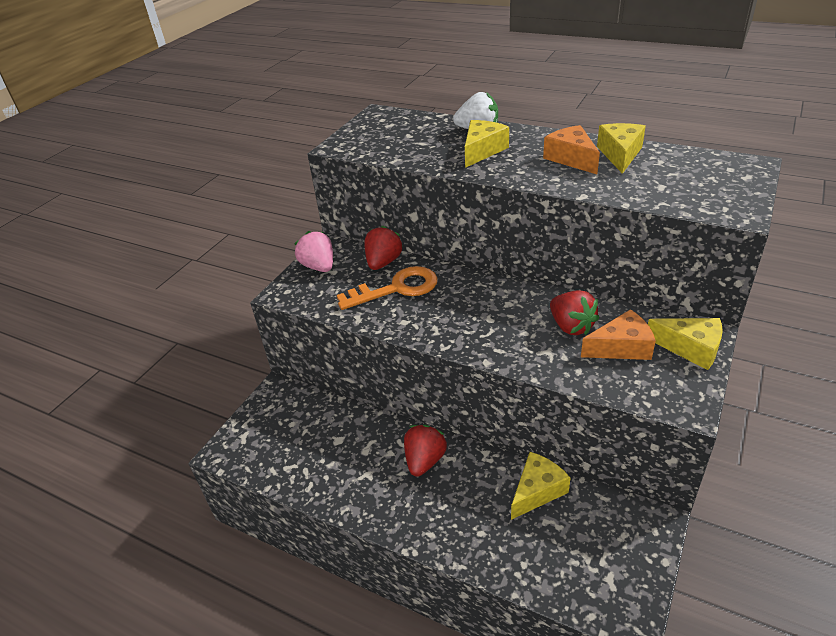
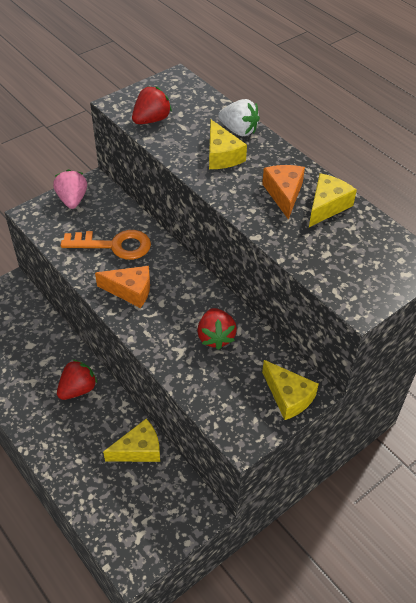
camera: 20 degrees right, 10 degrees up
red strawberry [364,226,403,270] -> red strawberry moved to [132,86,172,124]
yellow cheese [465,120,509,168] -> yellow cheese turned 105 degrees clockwise [209,119,247,169]
orange cheese [581,309,656,360] -> orange cheese moved to [95,266,150,308]

